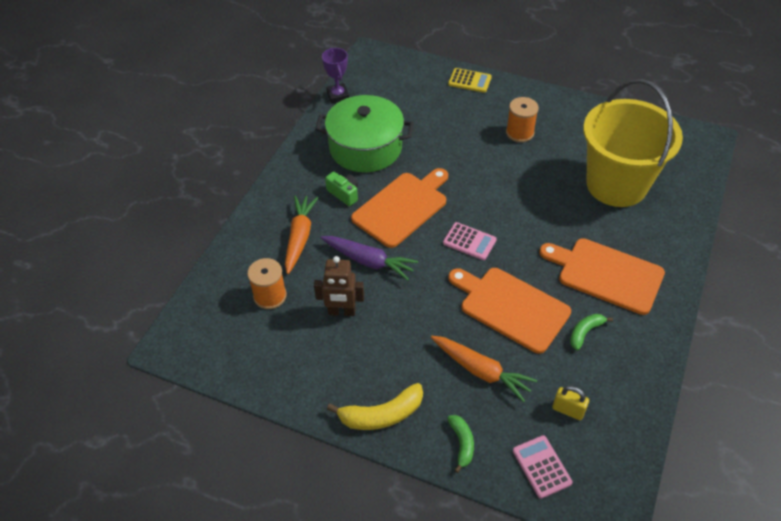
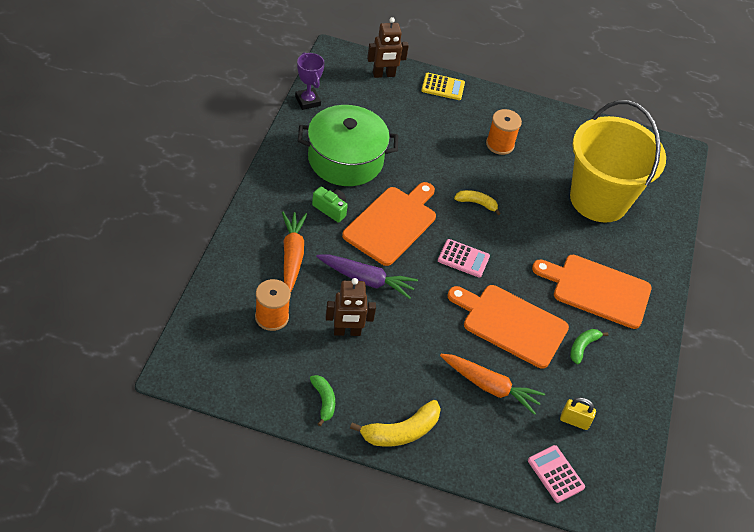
camera: 15 degrees left, 0 degrees up
green banana [447,415,474,473] -> green banana moved to [310,375,335,426]
none -> brown robot [367,17,409,78]
none -> yellow banana [454,190,501,215]

